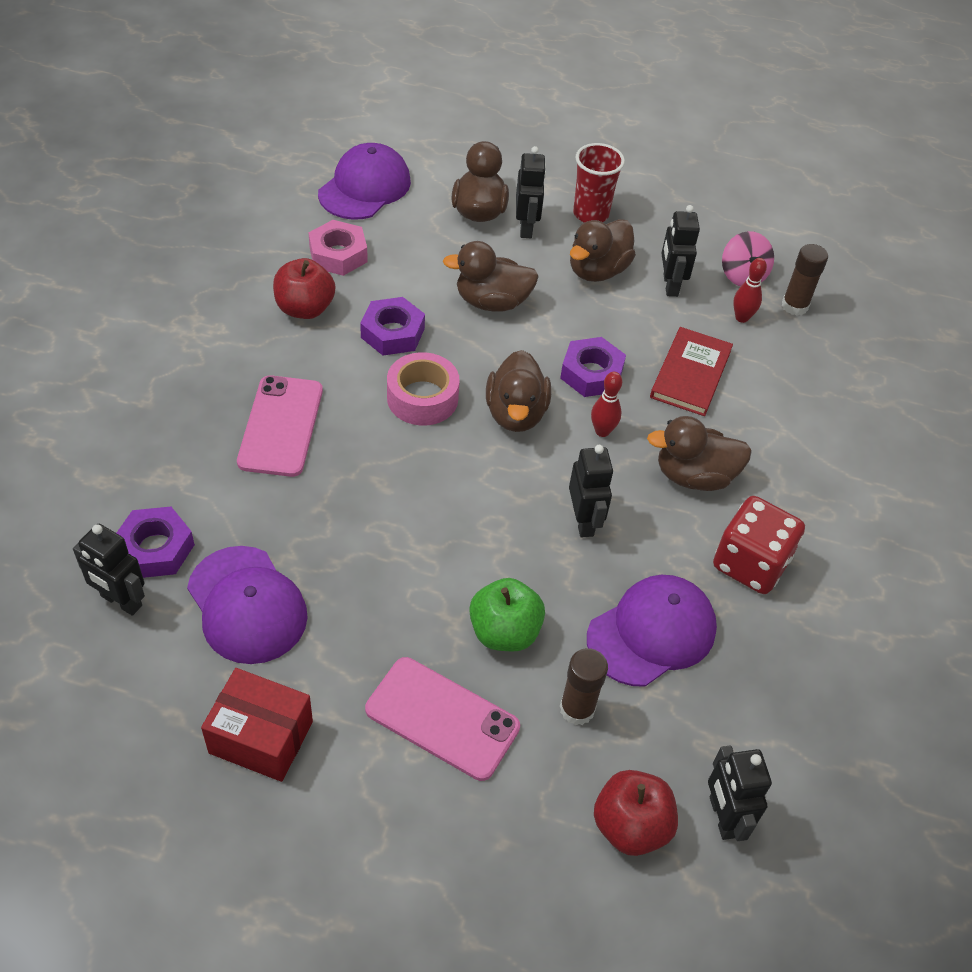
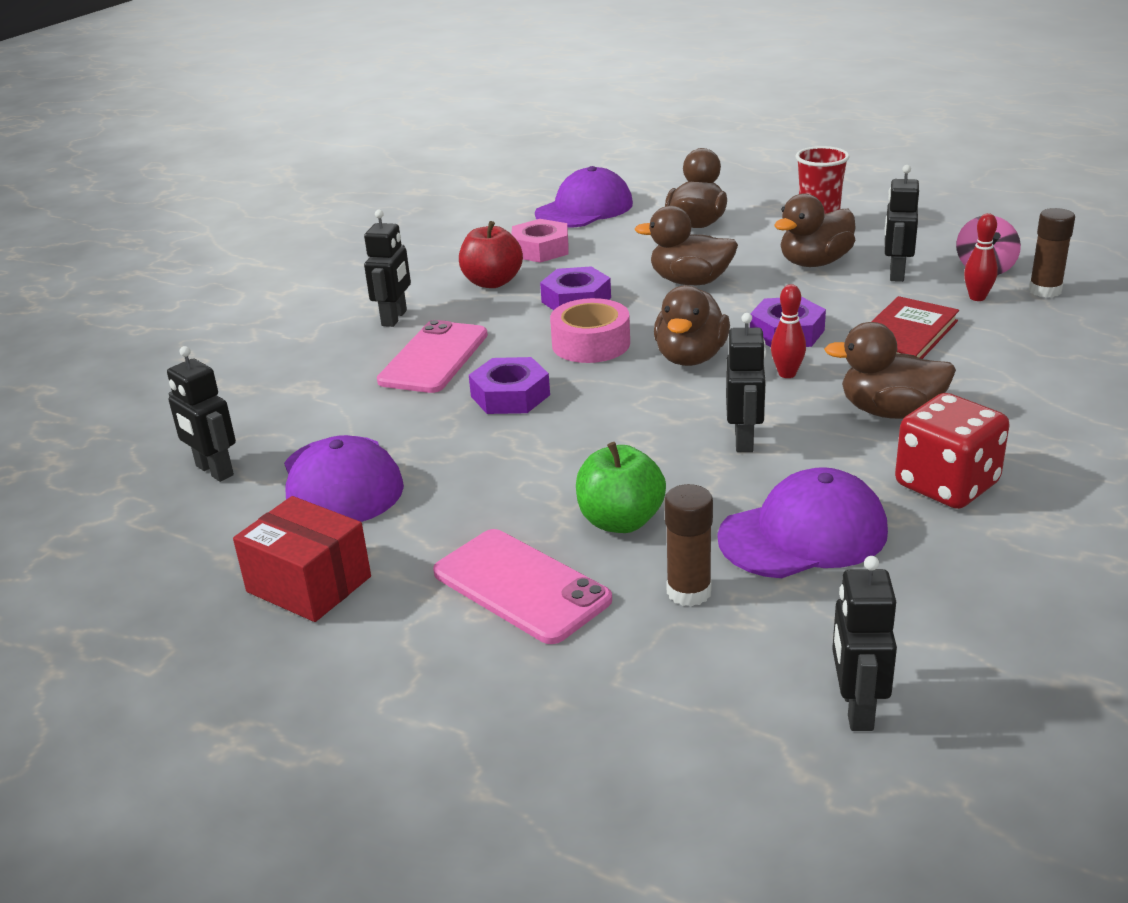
camera: 20 degrees right, 20 degrees down
purple nut [117,507,195,578] -> purple nut moved to [469,357,550,414]
black robot [516,146,546,238] -> black robot moved to [364,210,411,327]
red apple [594,770,678,856] -> none

